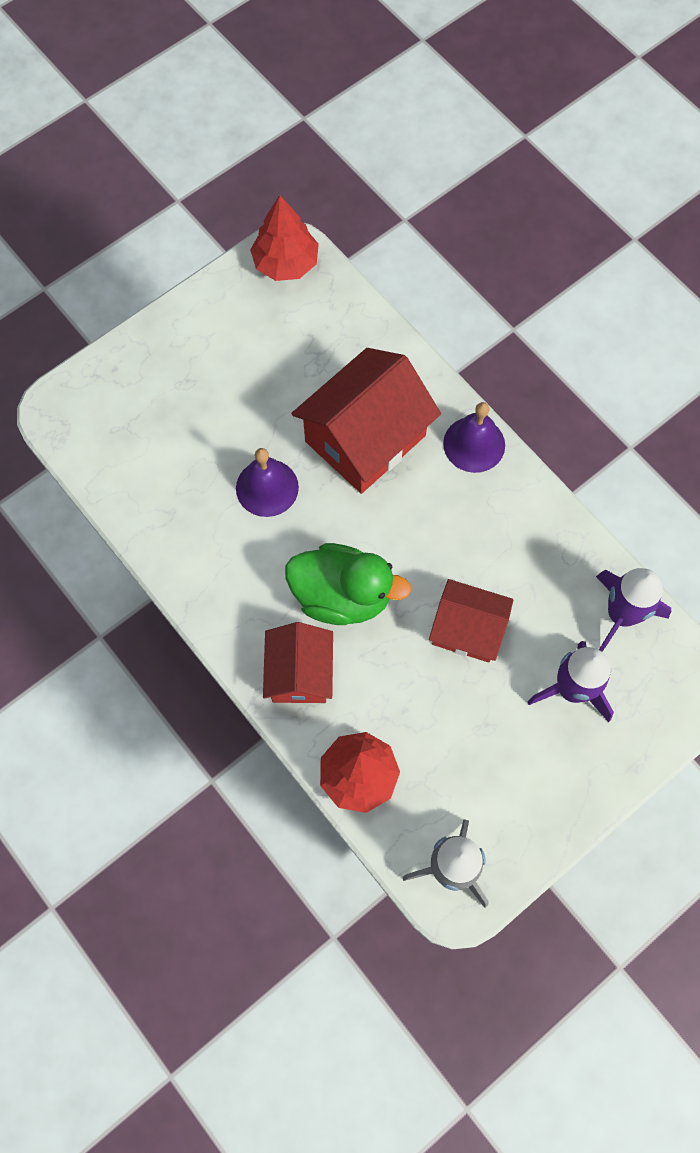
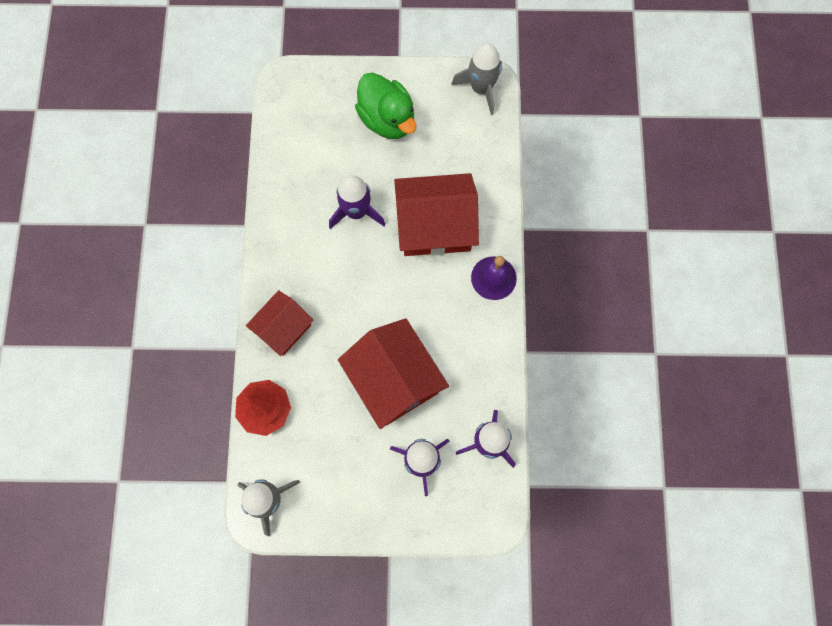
camera: 40 degrees right, 5 degrees up
purple bell [236,448,299,517] -> purple rocket [329,175,385,229]
red tree [250,195,319,281] -> grey rocket [451,43,502,115]
green duck [285,543,411,625] -> green duck moved to [355,72,416,139]
red house [429,579,513,662] -> red house [338,318,449,429], size x1.63

